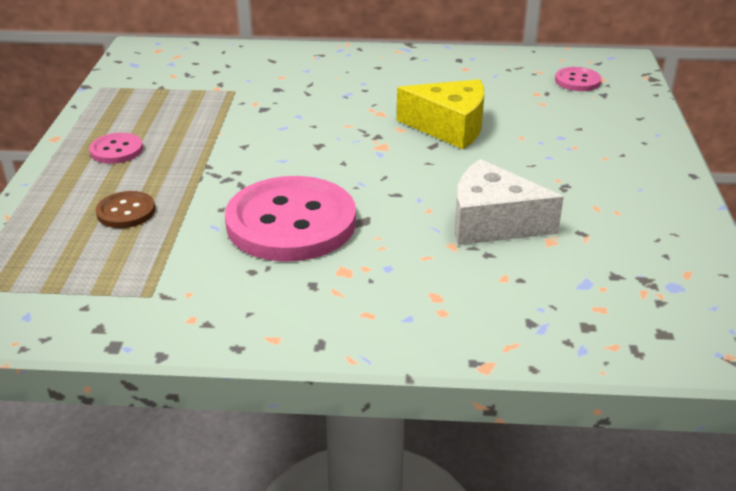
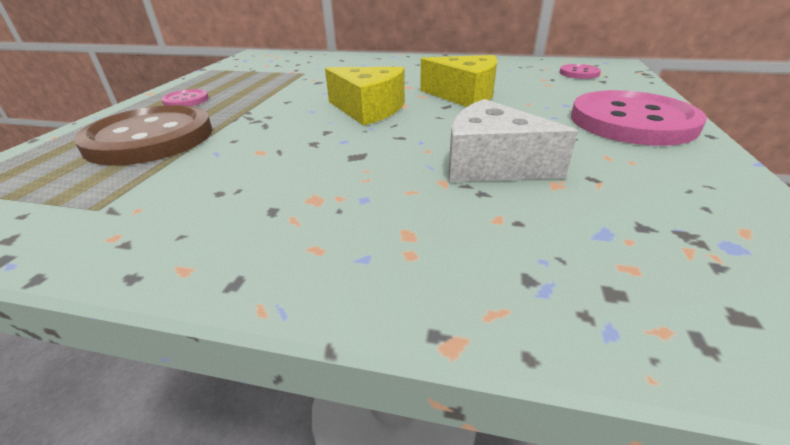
camera: 10 degrees right, 0 degrees up
brown button [96,191,155,228] -> brown button [74,105,213,166], size x2.22
pink button [225,176,356,262] -> pink button moved to [571,90,707,146]
none -> yellow cheese [325,67,405,126]

